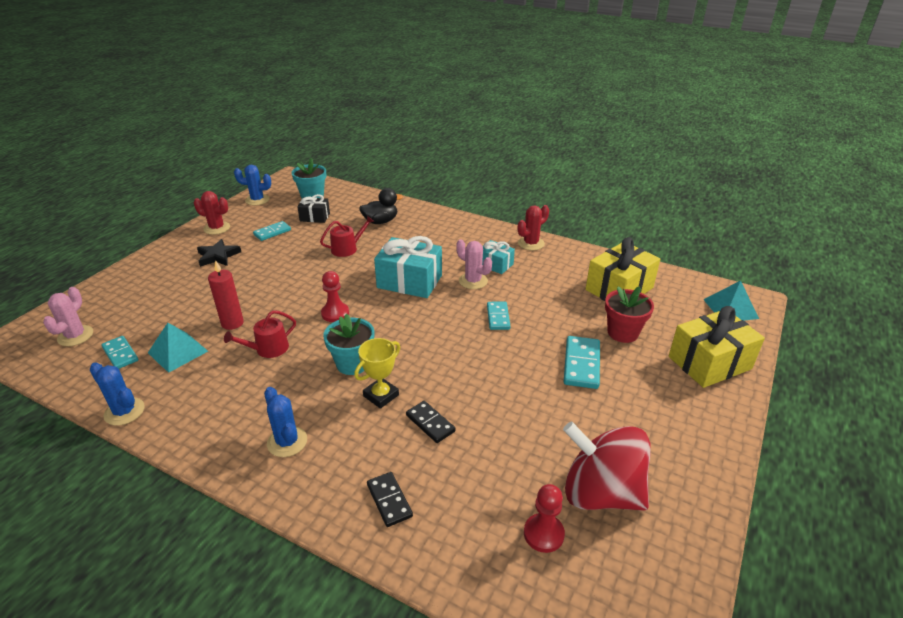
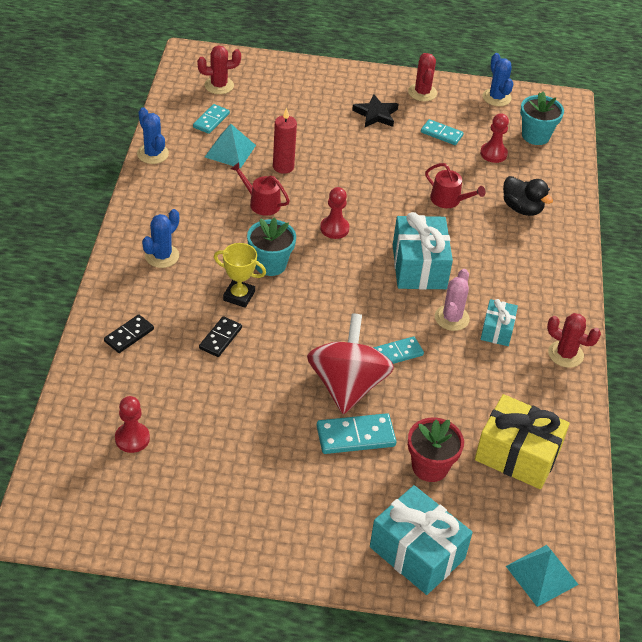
camera: 65 degrees right, 10 degrees up
pink cactus [43,287,93,346] -> red cactus [197,45,241,94]
blue cactus [89,362,145,426] -> blue cactus turned 45 degrees counterclockwise [137,107,169,164]
black gift [297,194,330,223] -> red pawn [480,113,509,163]
red spinning top [563,421,651,511] -> red spinning top moved to [307,313,394,414]
yellow gift [669,306,765,388] -> turquoise gift [370,485,473,595]

